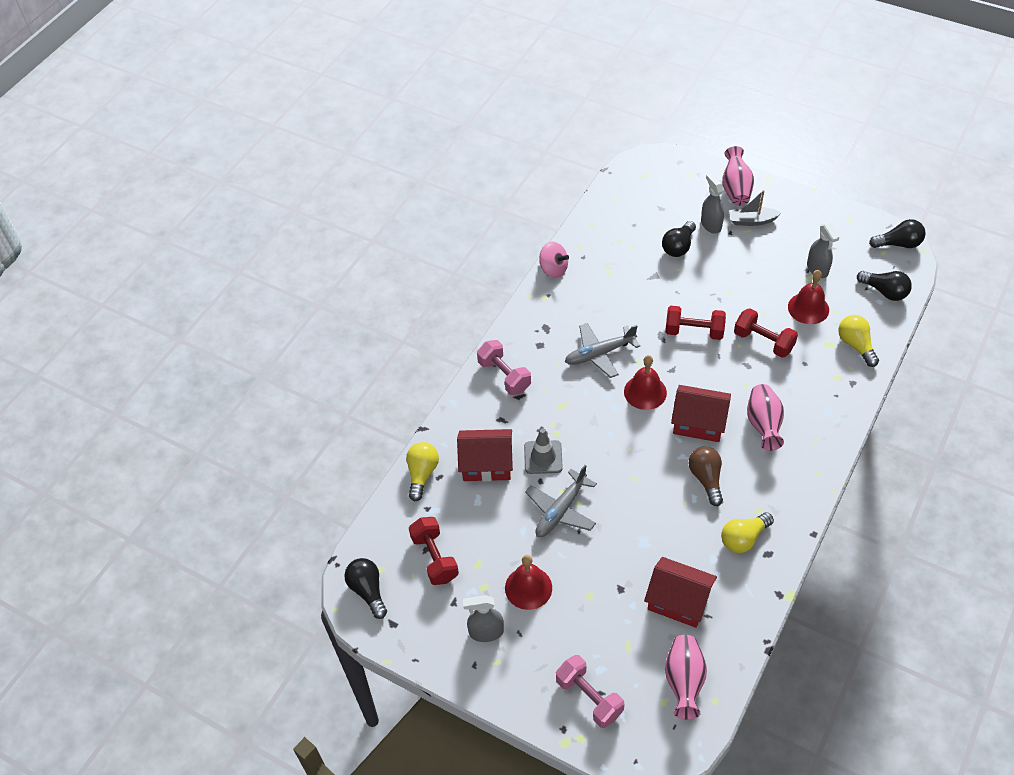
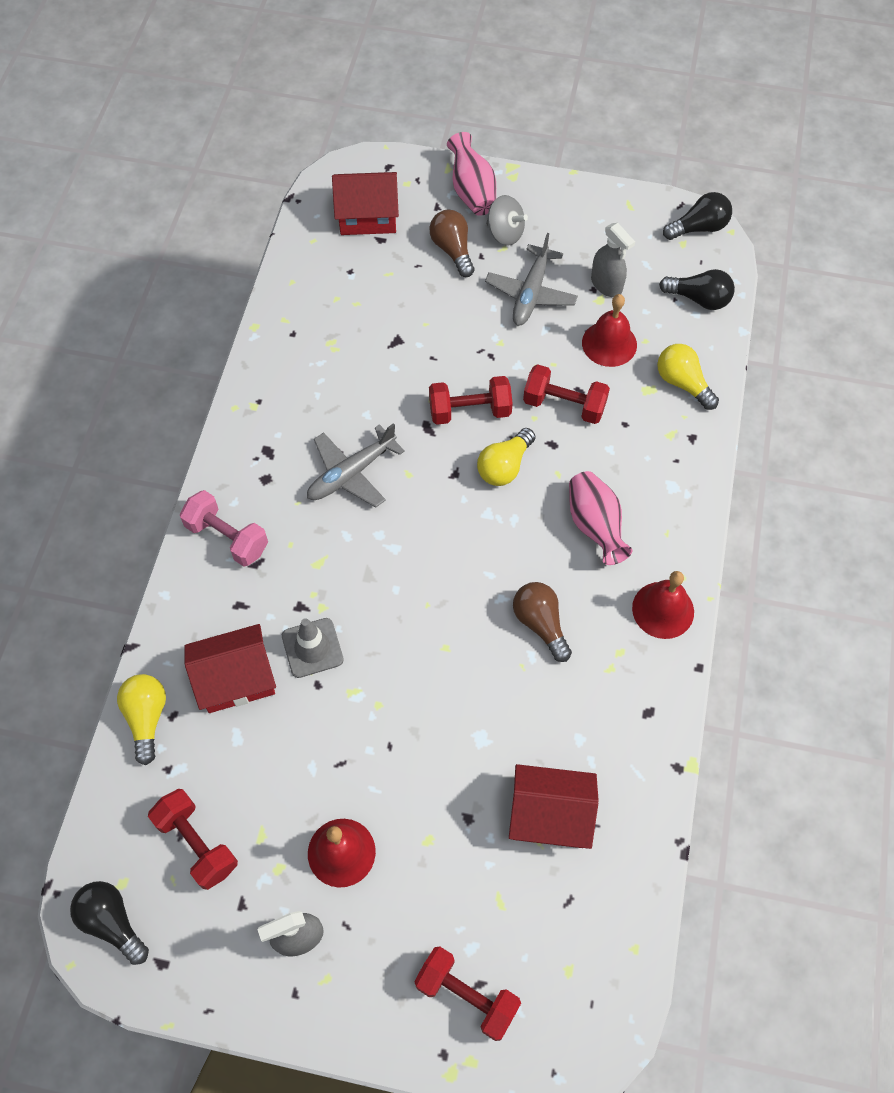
camera: 20 degrees left, 10 degrees up
grey plane [525,465,597,537] -> grey plane moved to [485,233,578,326]
pink spinning top [539,242,569,278] -> none
pink dumbbell [556,655,624,728] -> red dumbbell [414,946,521,1041]
red bell [624,355,667,410] -> red bell moved to [632,571,694,639]
black light bulb [662,221,696,257] -> none
pink vase [665,635,707,720] -> none
red house [671,385,731,442] -> red house moved to [332,172,399,235]
grey spray bottle [701,173,724,233] -> brown light bulb [429,210,475,277]
yellow light bulb [721,512,774,553] -> yellow light bulb moved to [477,428,535,486]
grey boat [729,190,781,226] -> grey spinning top [486,195,528,246]

